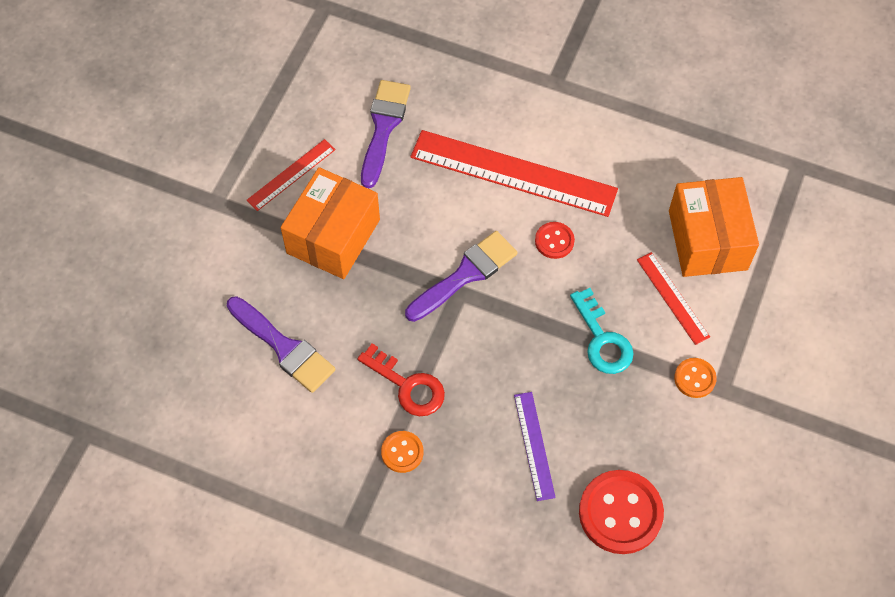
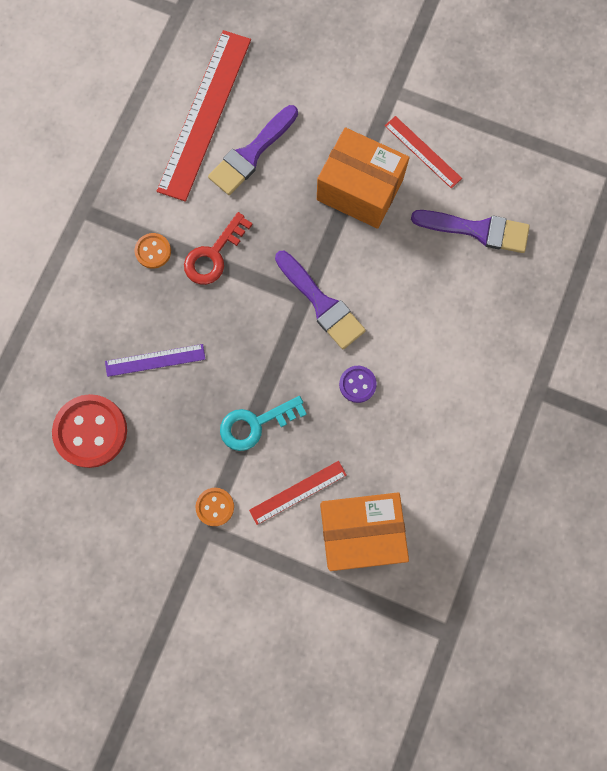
camera: 90 degrees right, 15 degrees up
red ruler [410,130,618,217] -> red ruler moved to [157,30,251,202]
red button [535,222,575,259] -> purple button [339,366,377,403]

